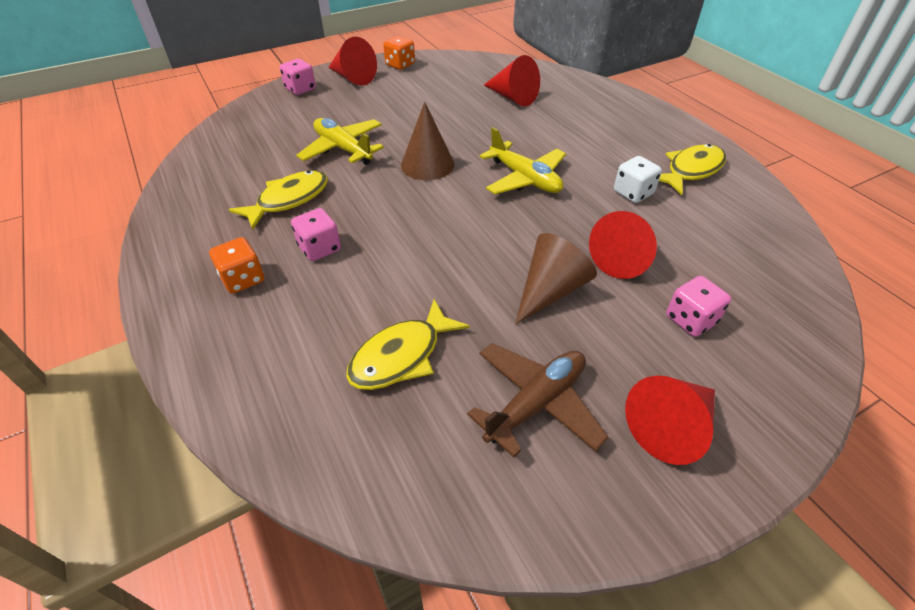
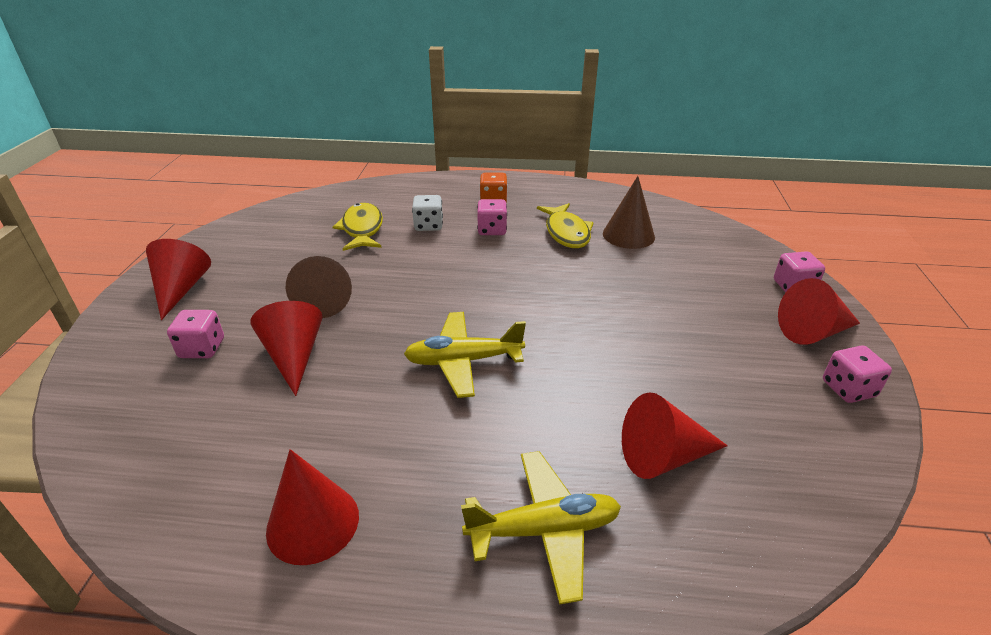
camera: 125 degrees right, 10 degrees down
yellow plane [296,118,384,165] -> yellow plane moved to [461,451,621,604]
orange dice [383,36,415,70] -> pink dice [823,345,892,403]
brown cone [401,102,454,180] -> brown cone moved to [603,176,655,249]
brown plane [467,343,609,458] -> none
white dice [614,156,662,203] -> white dice moved to [412,195,443,231]
yellow fish [659,144,726,195] -> red cone [266,449,359,565]

